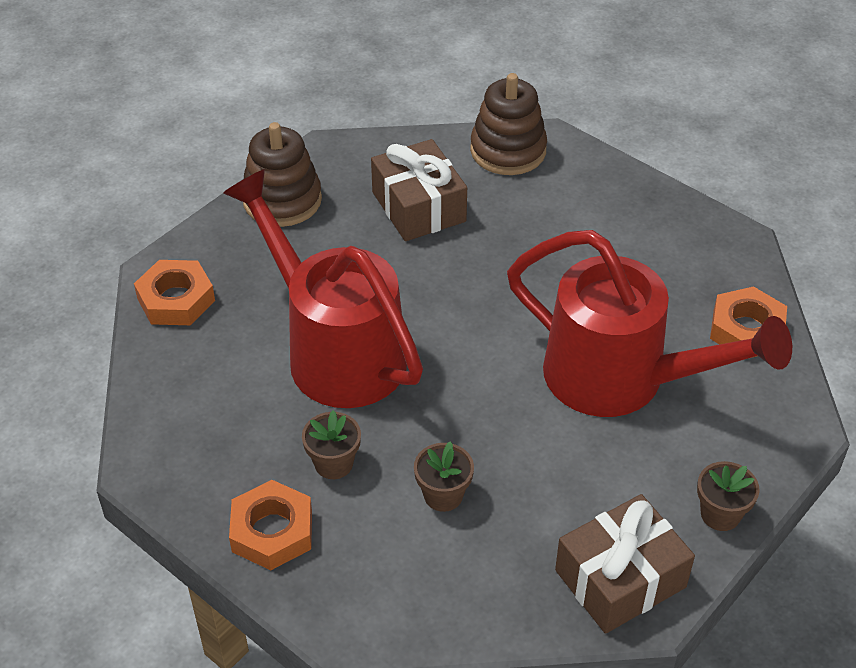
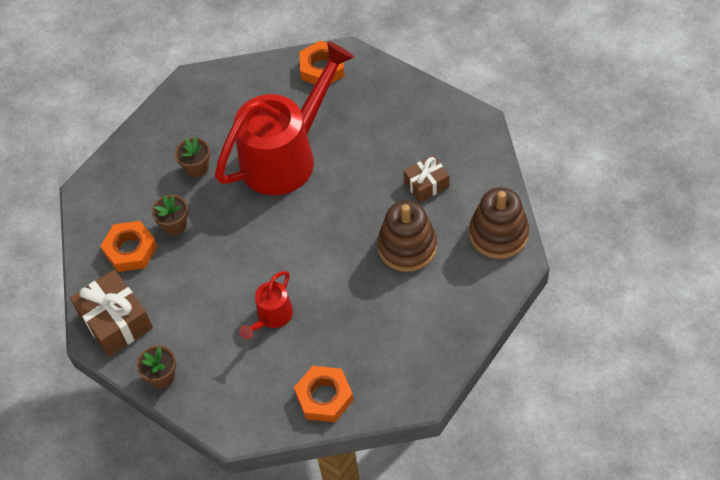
camera: 90 degrees right, 10 degrees up
orange nut [229,480,312,570] -> orange nut moved to [100,221,158,272]
brown stacking toy [243,122,322,227] -> brown stacking toy moved to [377,201,437,272]
brown gift [371,139,467,241] -> brown gift [404,155,450,202], size x0.61
red watering can [507,230,792,417] -> red watering can [239,271,293,340], size x0.45

